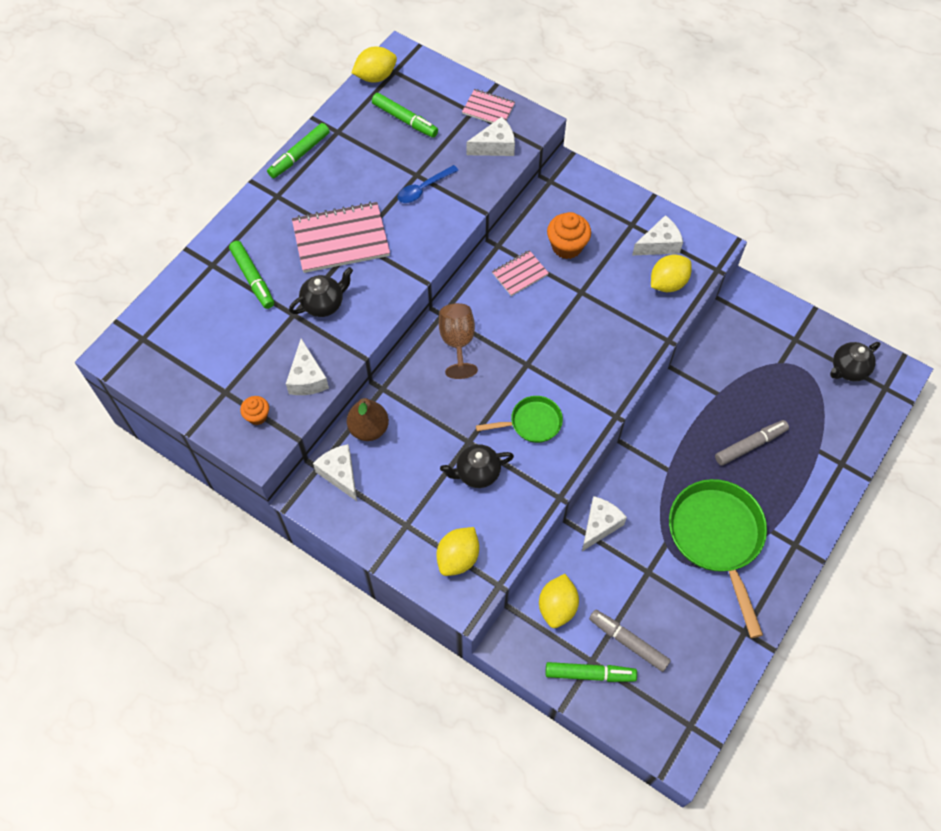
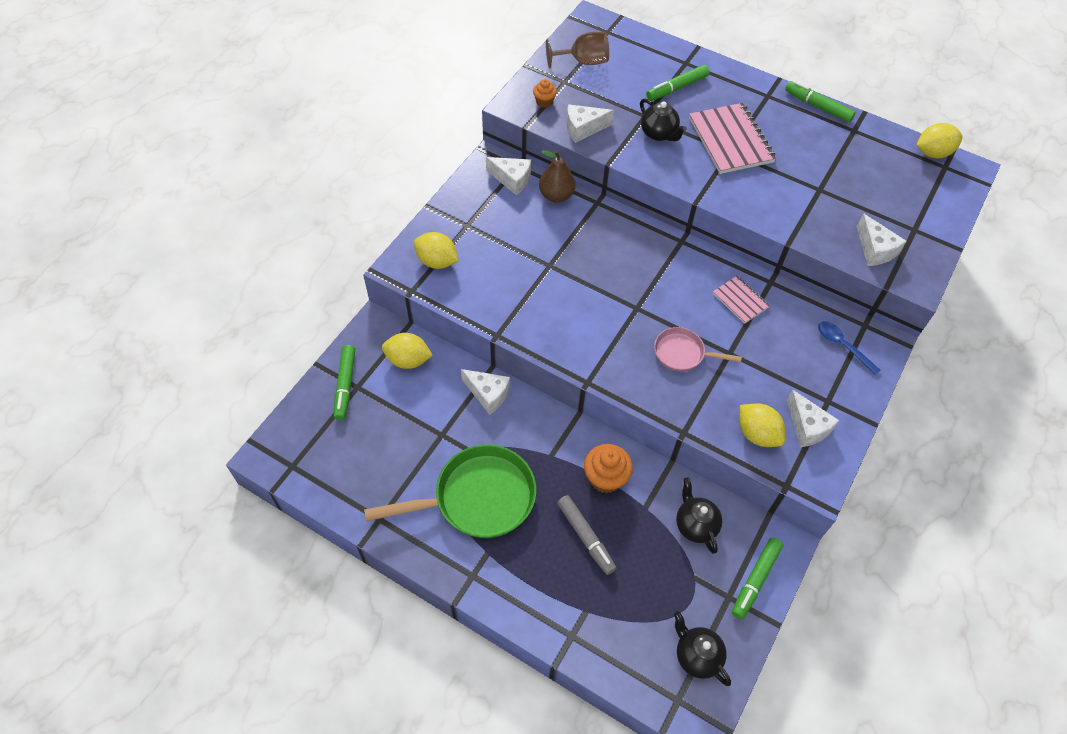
camera: 85 degrees right, 5 degrees down
white cheese [313,444,357,501] -> white cheese turned 60 degrees clockwise [486,157,531,195]
yellow lemon [351,47,397,83] -> yellow lemon turned 75 degrees counterclockwise [916,123,963,158]
green marker [372,93,438,138] -> green marker moved to [732,538,783,619]
blue spoon [397,165,459,203] -> blue spoon moved to [818,321,880,375]
brown goblet [439,303,478,379] -> brown goblet moved to [546,32,609,68]
black teapot [440,444,514,488] -> black teapot moved to [676,477,722,554]
pink notebook [462,89,515,123] -> none
green pan [476,396,563,443] -> none
orange cupcake [547,212,591,259] -> orange cupcake moved to [584,444,633,493]
grey marker [589,609,671,672] -> none
none -> pink pan [654,327,742,372]

